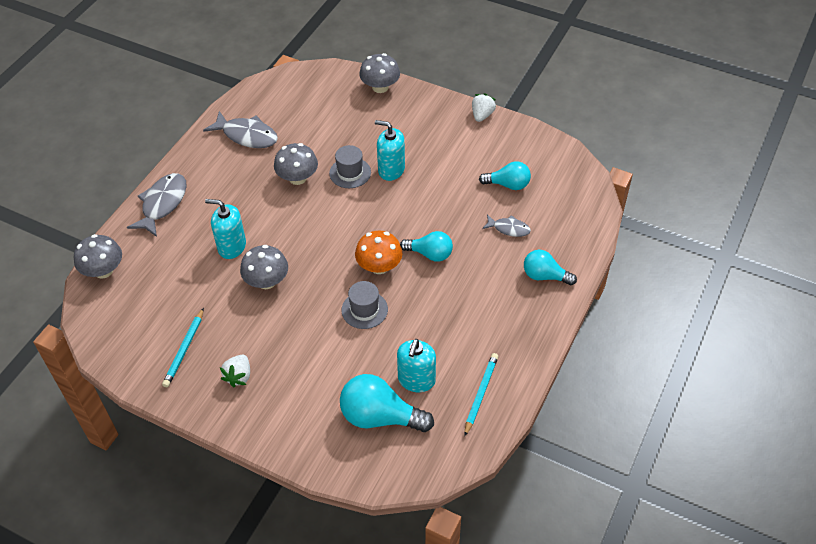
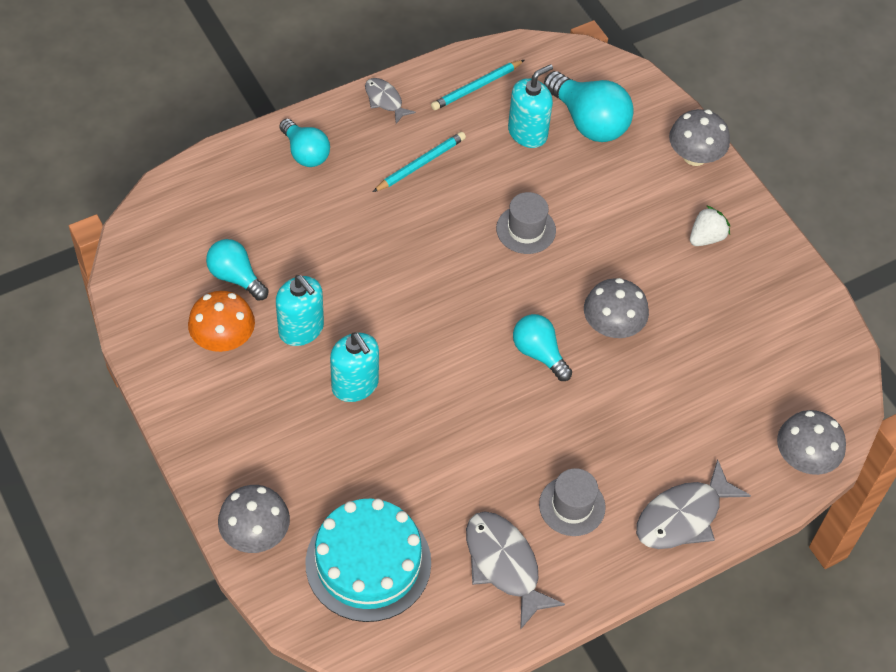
camera: 150 degrees left, 5 degrees up
turquoise pencil [162,308,204,387] -> turquoise pencil moved to [373,132,466,192]
turquoise soap dispenser [205,199,246,259] -> turquoise soap dispenser moved to [276,275,324,346]
grey mushroom [274,143,318,185] -> grey mushroom moved to [669,109,730,166]
grey hat [329,145,371,188] -> grey hat moved to [539,468,606,536]
orange mushroom [355,231,402,274] -> orange mushroom moved to [188,291,255,352]
turquoise light bulb [400,231,453,262] -> turquoise light bulb moved to [513,314,572,381]
white strawberry [472,93,496,122] -> none
grey fish [482,215,531,237] -> grey fish moved to [365,78,416,124]
none -> turquoise cake [305,499,431,622]

